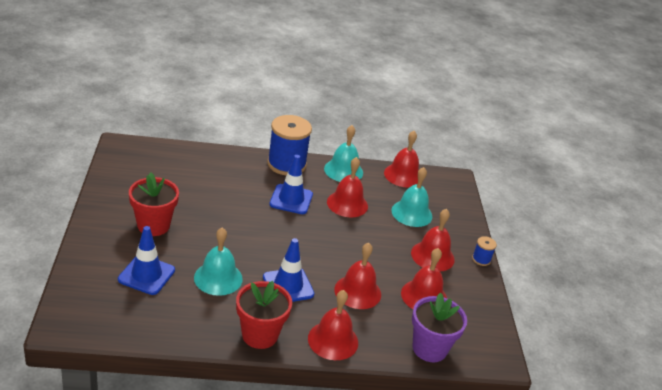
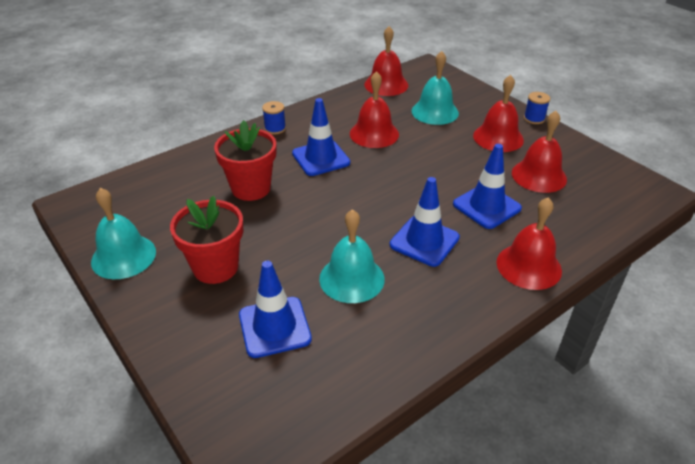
camera: 30 degrees left, 5 degrees up
red flower pot [236,281,292,349] -> red flower pot moved to [214,120,276,201]
blue spool [267,115,312,175] -> blue spool [262,101,286,134], size x0.44
turquoise bell [324,125,363,182] -> turquoise bell moved to [91,188,156,279]
red bell [334,243,381,309] -> blue traffic cone [453,144,522,229]
purple flower pot [412,293,467,362] -> none

